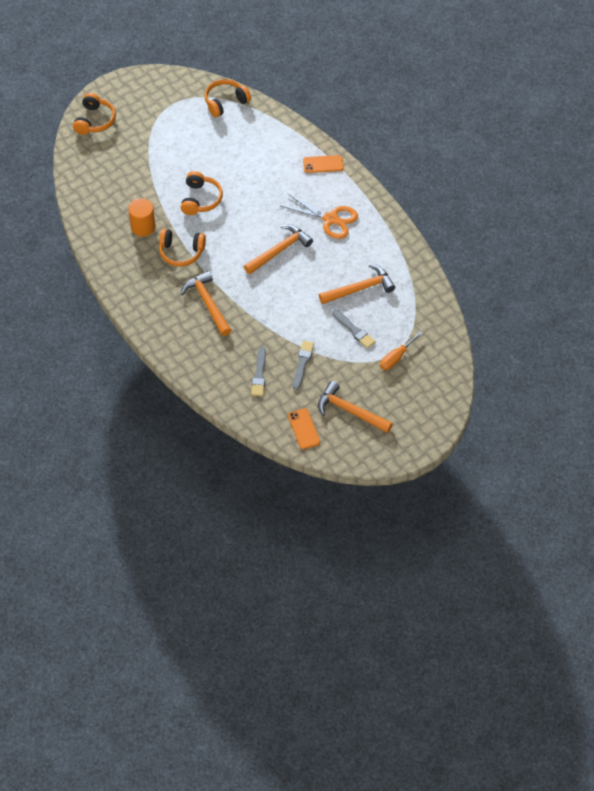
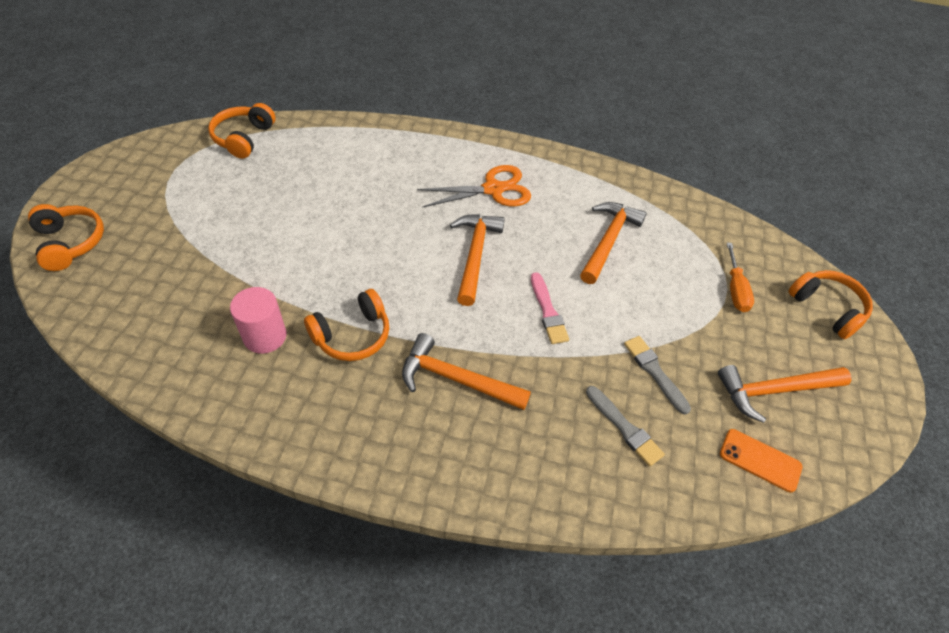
camera: 45 degrees left, 5 degrees down
orange cylinder [128,198,156,237] -> pink cylinder [230,287,287,354]
orange headphones [181,171,223,215] -> orange headphones moved to [788,270,873,339]
orange phone [303,155,344,173] -> none
grey brush [332,309,376,349] -> none
none -> pink brush [531,272,569,344]

